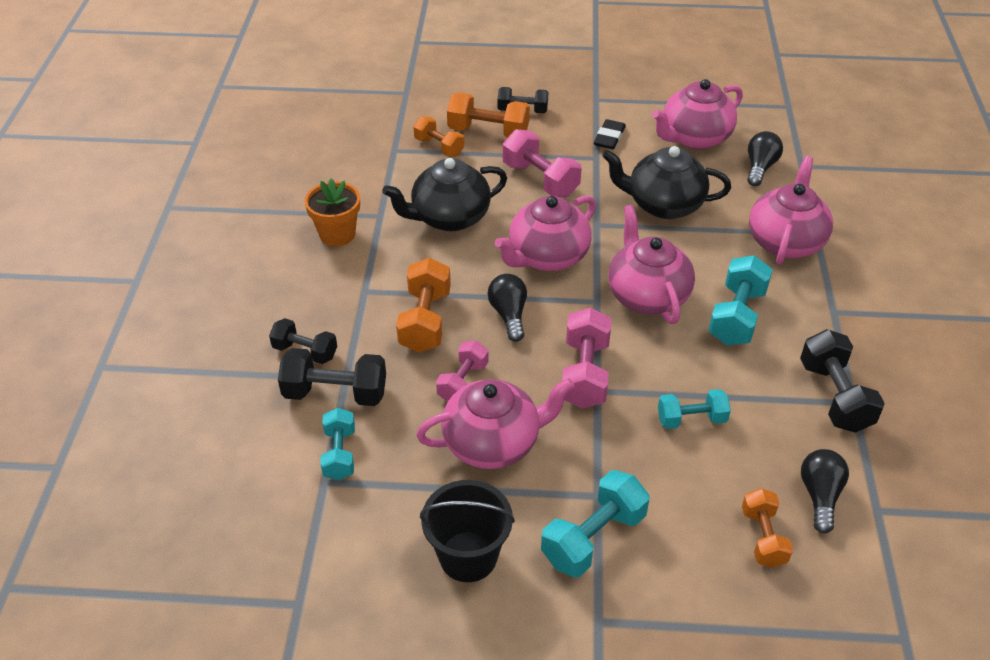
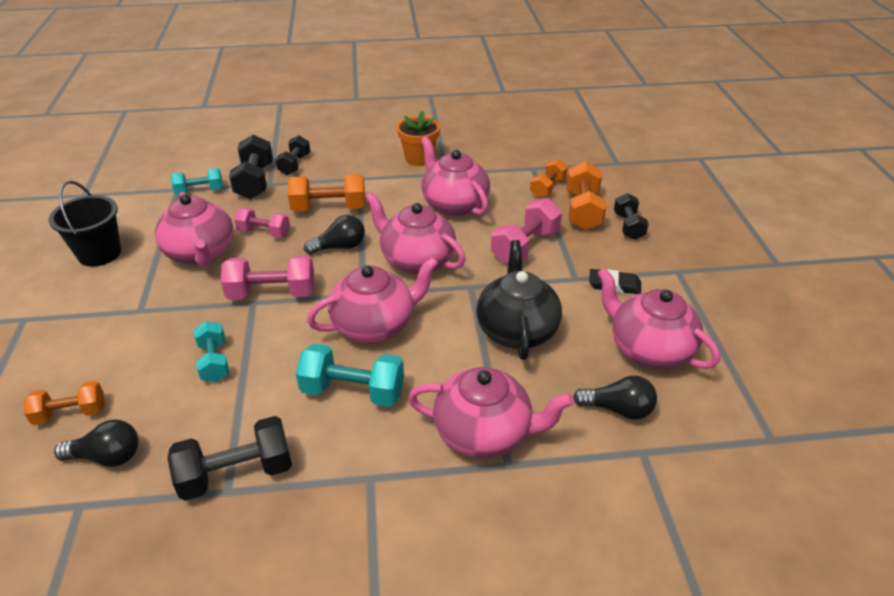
camera: 80 degrees right, 5 degrees down
black teapot [382,158,507,231] -> pink teapot [421,136,490,216]
turquoise dumbbell [541,470,650,577] -> none

